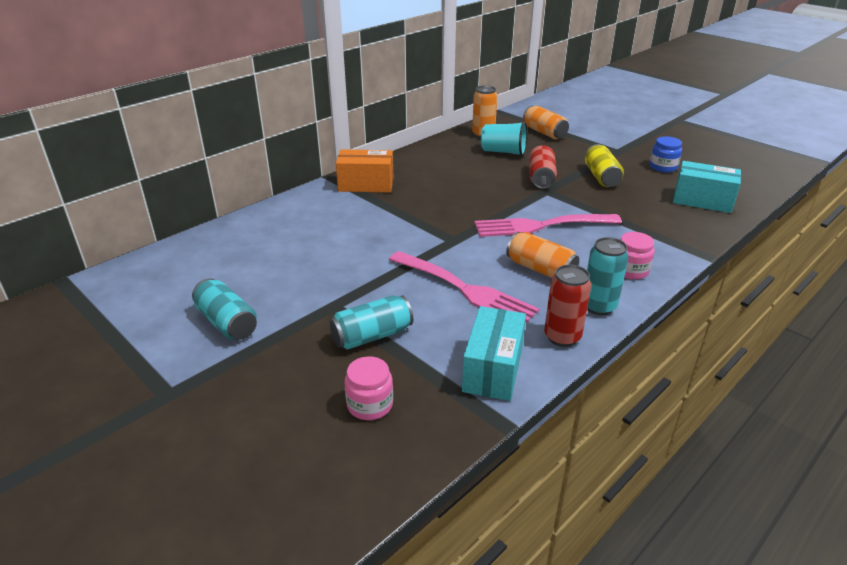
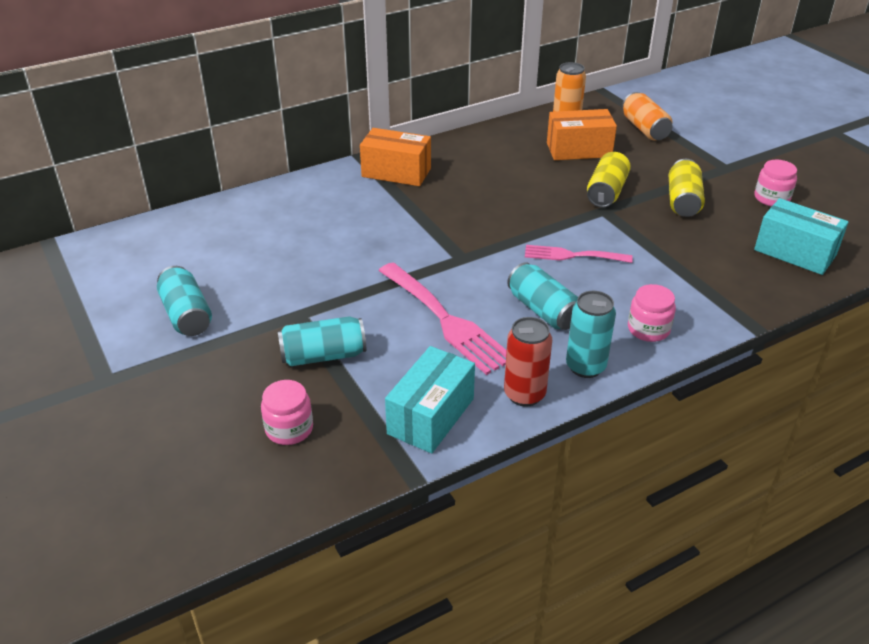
camera: 15 degrees right, 5 degrees up
pink fork [475,214,622,237] -> pink fork [525,245,633,263], size x0.61
turquoise cup [481,121,527,156] -> orange box [547,109,617,160]
orange can [506,232,579,278] -> turquoise can [507,263,578,330]
red can [529,145,557,189] -> yellow can [587,152,631,207]
blue jar [650,136,682,172] -> pink jar [755,160,797,206]

